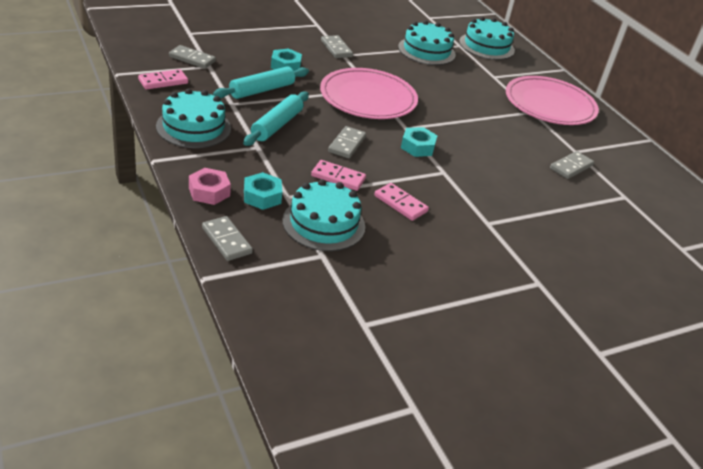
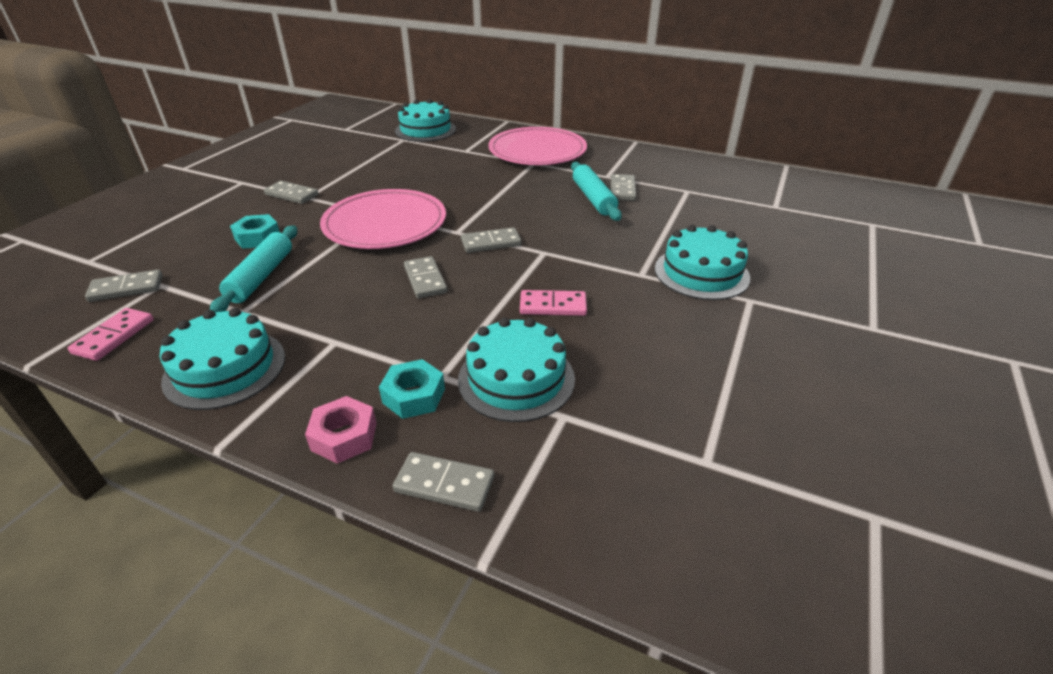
camera: 35 degrees left, 0 degrees up
turquoise rolling pin [243,91,309,146] -> turquoise rolling pin moved to [571,162,622,221]
pink domino [311,160,366,191] -> none
turquoise cake [398,20,456,65] -> turquoise cake moved to [655,225,750,300]
turquoise nut [401,127,438,157] -> grey domino [461,227,522,253]

